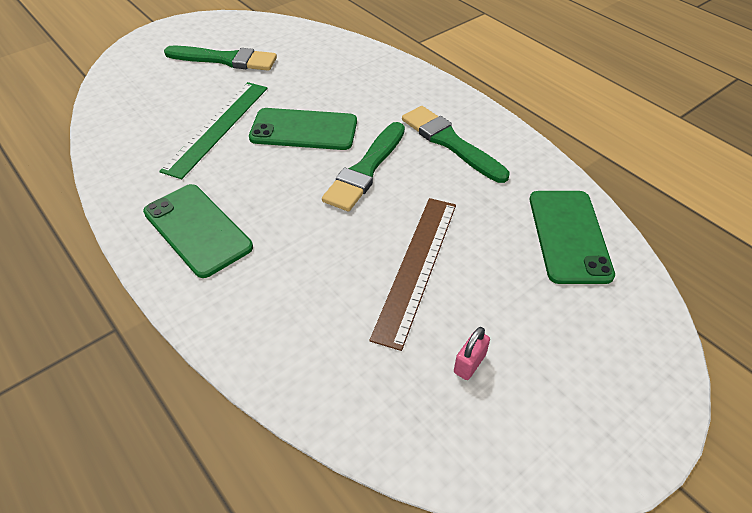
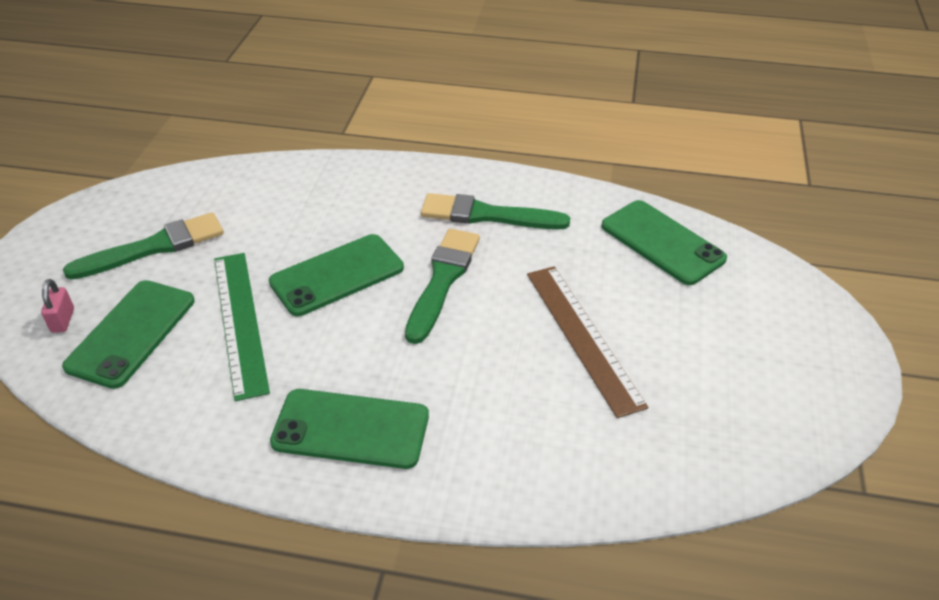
camera: 40 degrees left, 5 degrees down
green brush [322,122,405,211] -> green brush turned 150 degrees counterclockwise [405,229,480,344]
pink padlock [454,327,490,380] -> pink padlock moved to [41,279,74,333]
none -> green phone [62,280,195,389]

